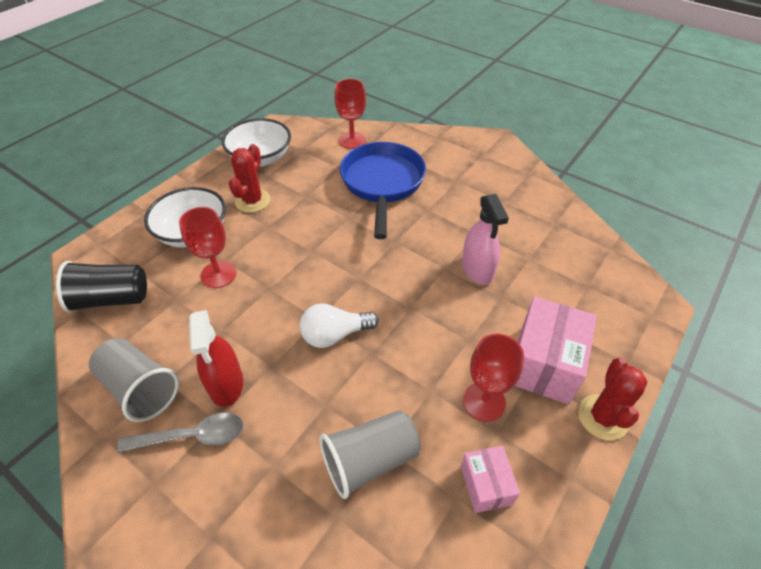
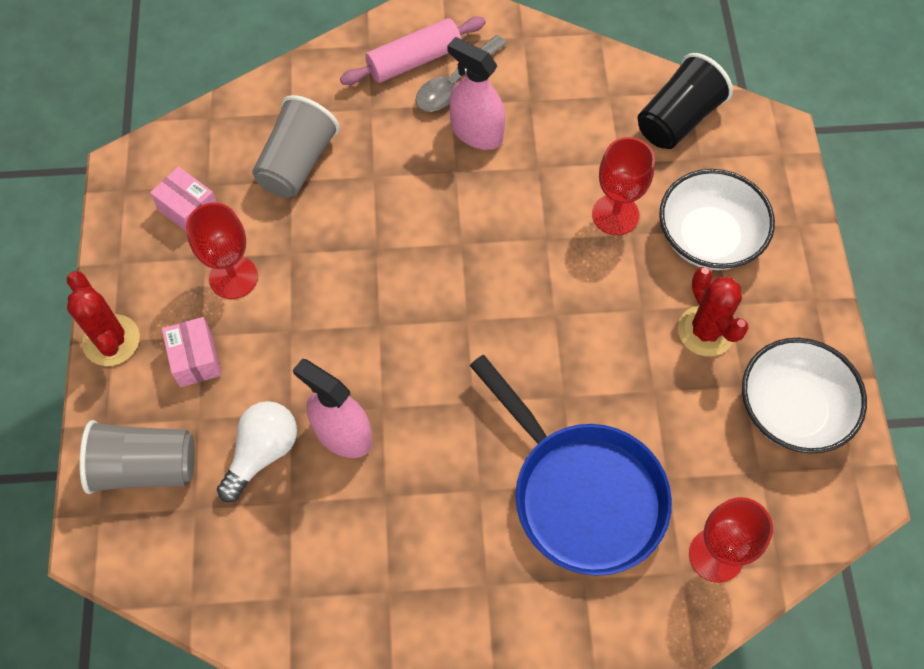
camera: 140 degrees right, 15 degrees up
grey cup [89,338,179,422] -> grey cup moved to [79,420,195,494]
red spray bottle [189,310,243,407] -> pink spray bottle [447,37,506,150]
white light bulb [300,303,379,348] -> white light bulb moved to [217,401,297,502]
pink box [515,297,597,404] -> pink box [162,317,222,387], size x0.55
none -> pink rolling pin [340,16,486,85]

